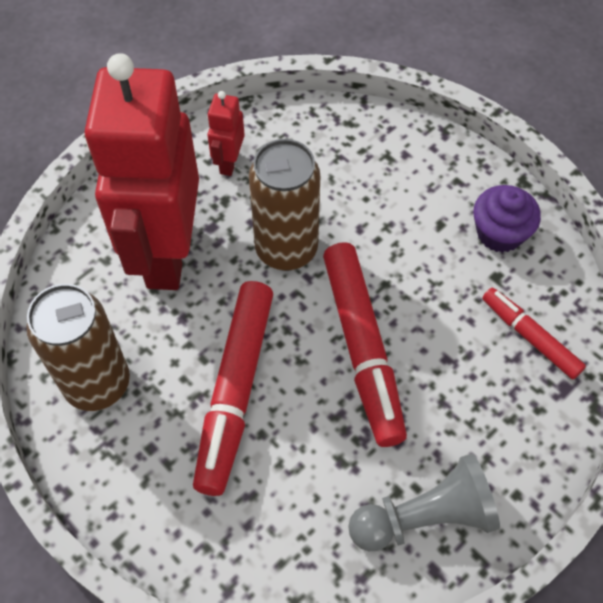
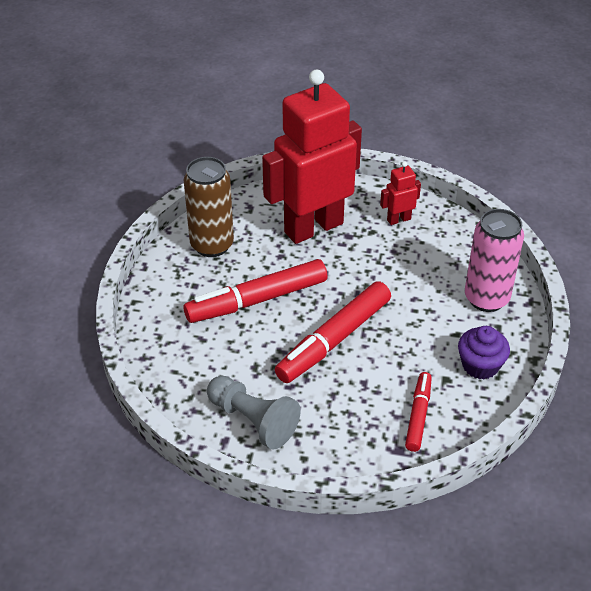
camera: 55 degrees right, 15 degrees down
brown can [249,139,320,271] -> none
none -> pink can [465,209,524,312]

